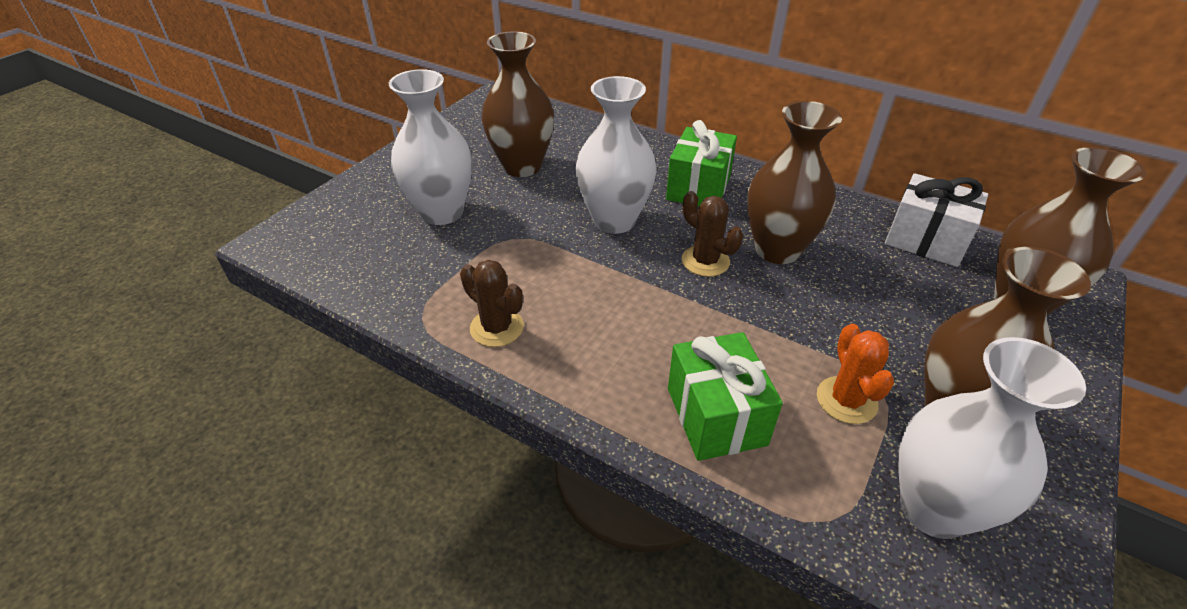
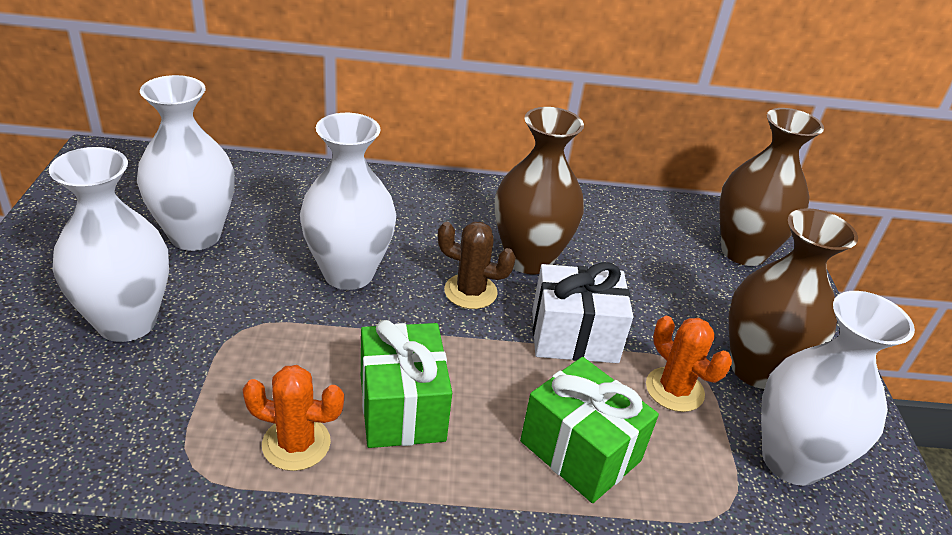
camera: 35 degrees left, 5 degrees down
brown cactus [460,260,524,347] -> orange cactus [243,365,344,471]
brown vase [481,31,554,177] -> white vase [137,75,235,251]
green gift [666,120,737,207] -> green gift moved to [361,320,452,448]
white gift [885,173,988,267] -> white gift moved to [532,262,633,363]

